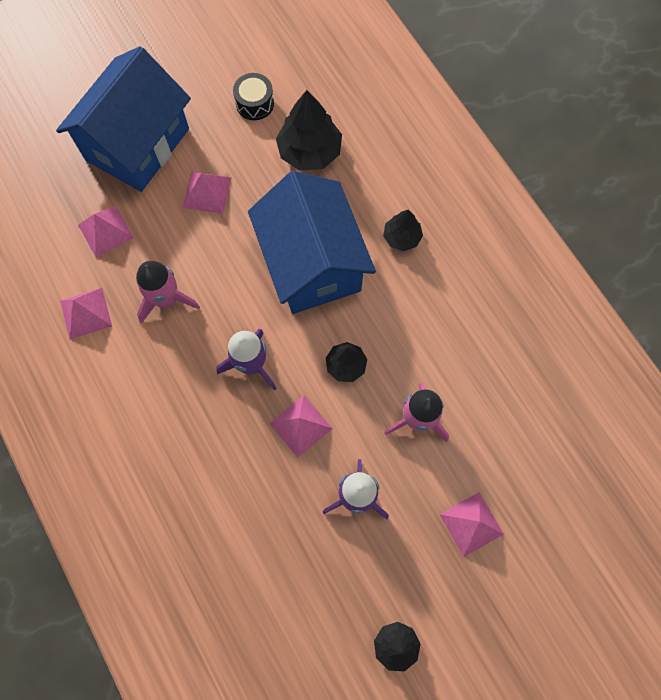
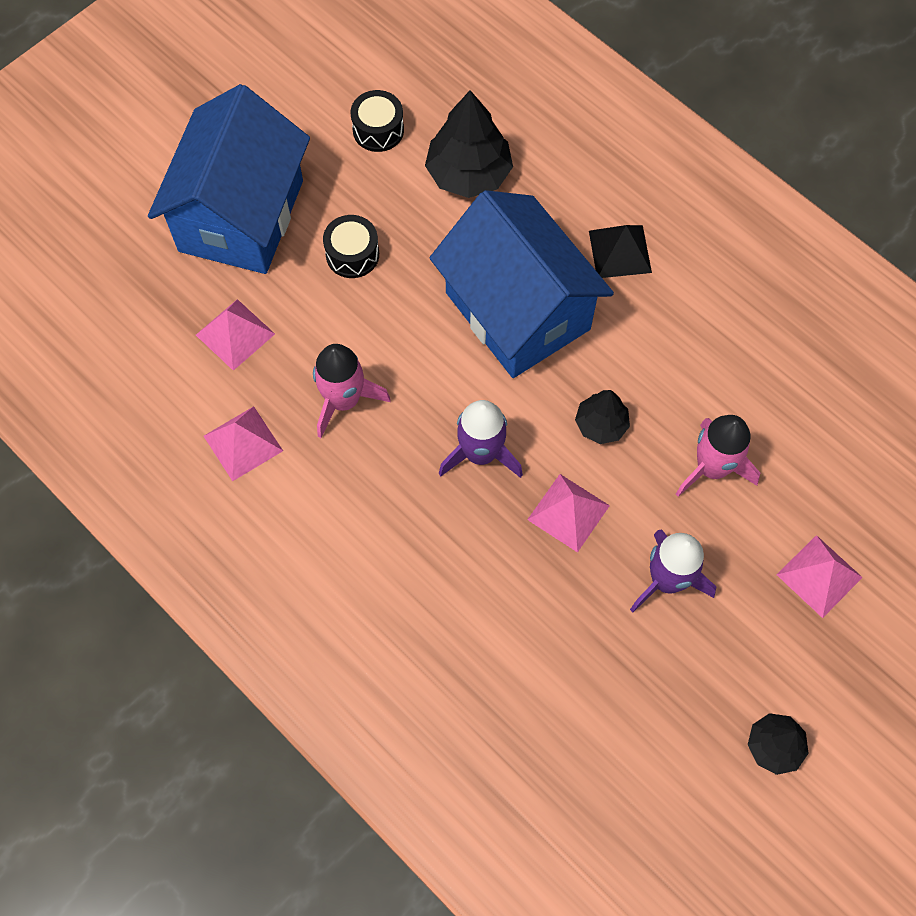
camera: 15 degrees left, 5 degrees down
pink pyramid [183,172,231,214] -> black drum [323,215,379,278]
black tree [383,210,423,251] -> black pyramid [589,225,652,278]

